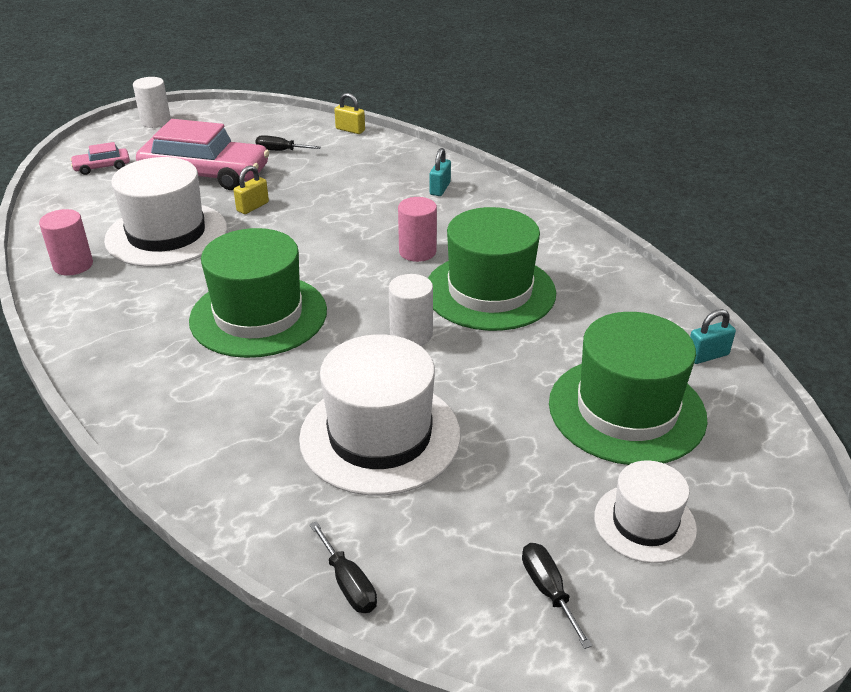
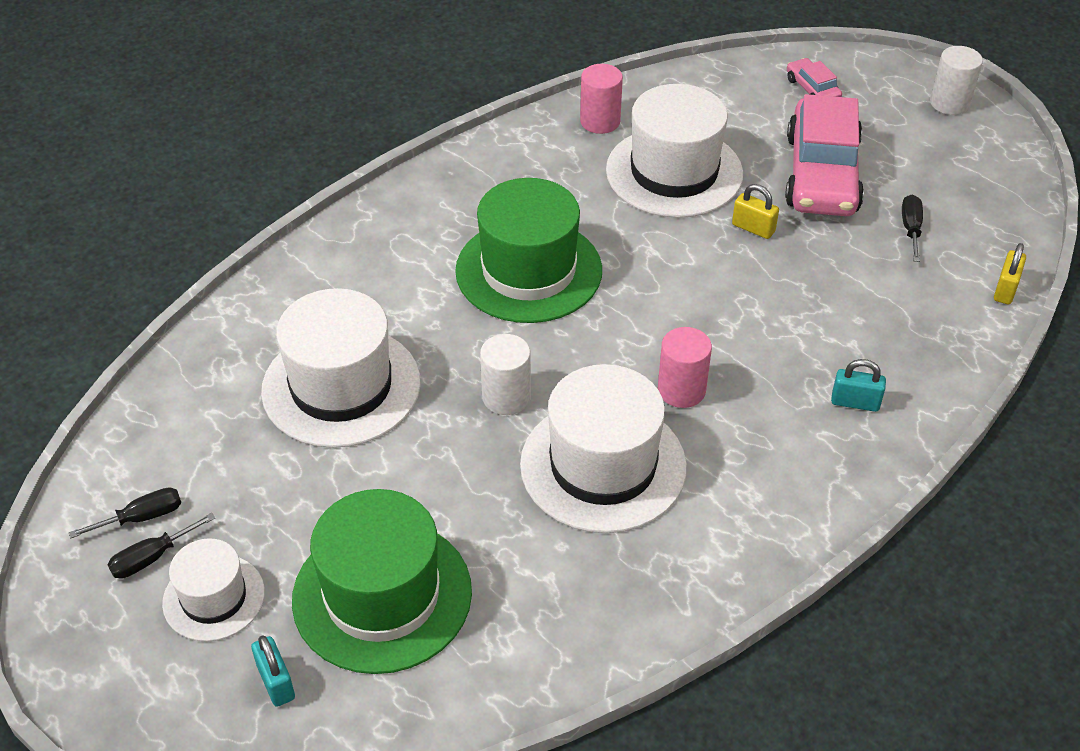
camera: 85 degrees right, 10 degrees up
black screwdriver [310,521,377,613] -> black screwdriver moved to [108,513,215,579]
green hat [428,207,556,331] -> white hat [520,364,687,533]
turquoise padlock [690,309,736,364] -> turquoise padlock moved to [251,636,295,707]

